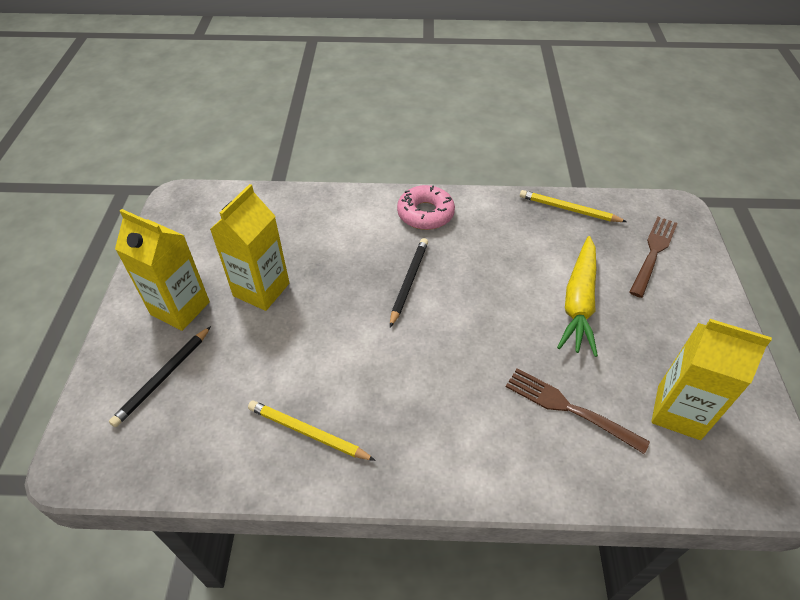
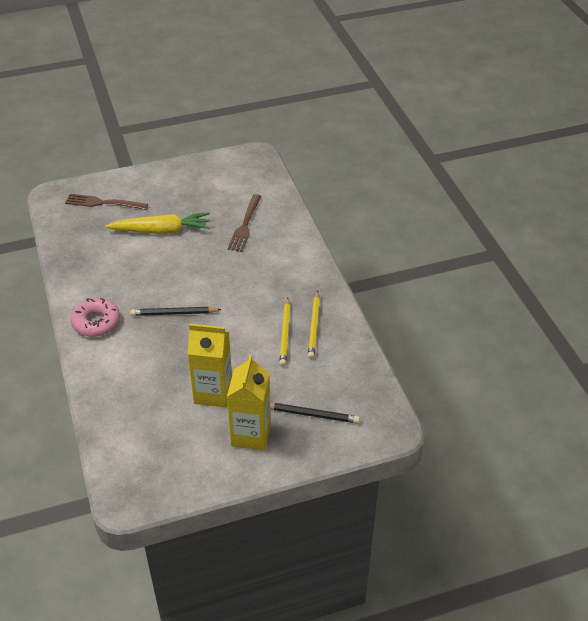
camera: 110 degrees left, 5 degrees down
yellow pencil [520,190,627,222] -> yellow pencil moved to [279,298,290,367]
yellow carton [651,319,772,440] -> none

